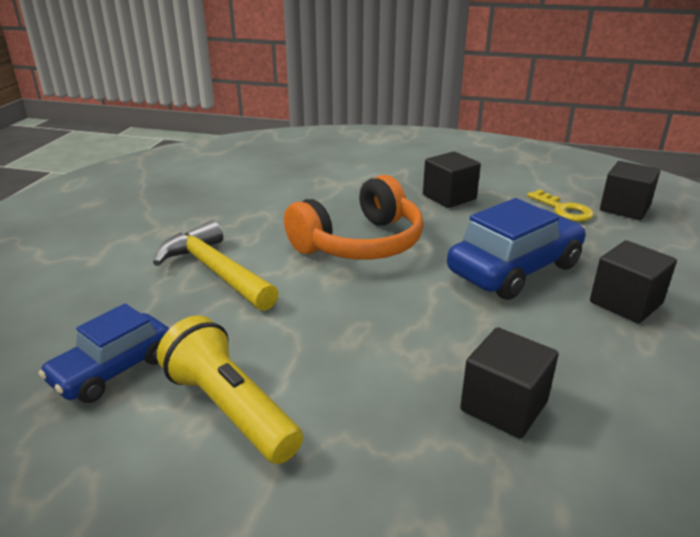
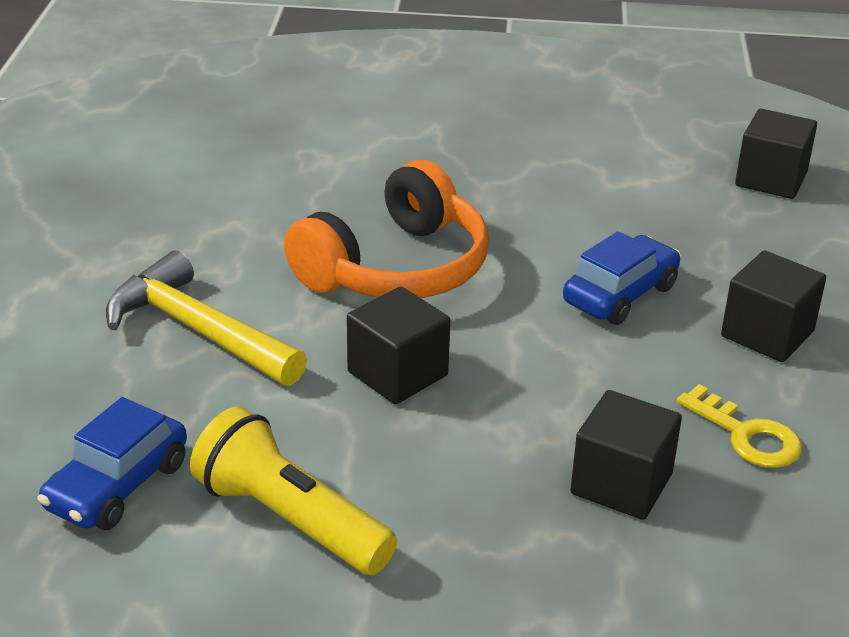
camera: 10 degrees left, 5 degrees up
black cube [423,151,481,208] -> black cube moved to [347,286,450,404]
blue car [447,198,586,300] -> blue car [563,231,681,325], size x0.64
yellow key [527,190,594,222] -> yellow key moved to [677,384,802,468]

